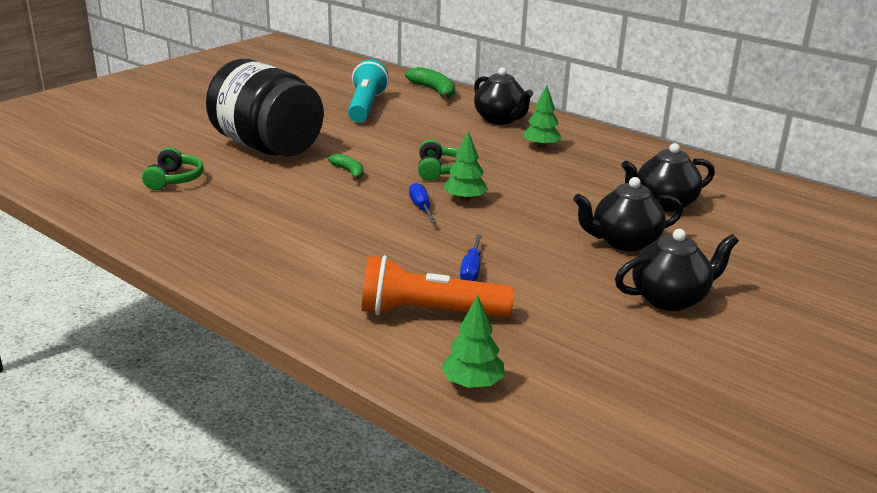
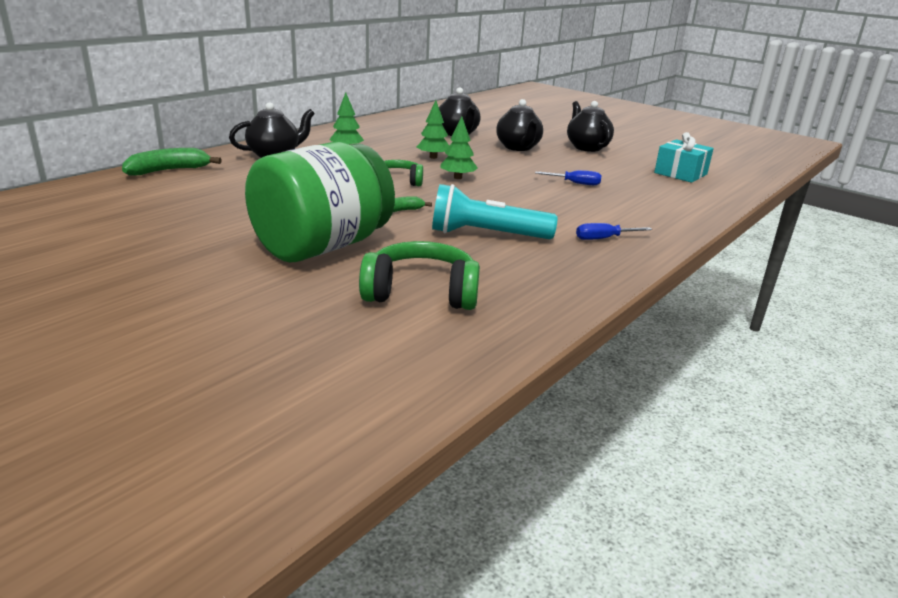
camera: 90 degrees left, 0 degrees up
green headphones [142,147,204,190] -> green headphones [359,241,480,310], size x1.54
black jar [206,59,324,156] -> green jar [245,142,395,262]
turquoise flashlight [348,59,389,122] -> turquoise flashlight moved to [432,184,558,239]
orange flashlight [362,255,514,317] -> none
blue screwdriver [409,182,436,223] -> blue screwdriver moved to [576,223,652,240]
green tree [441,295,505,388] -> green tree moved to [417,100,449,159]
none -> turquoise gift [654,132,714,183]

